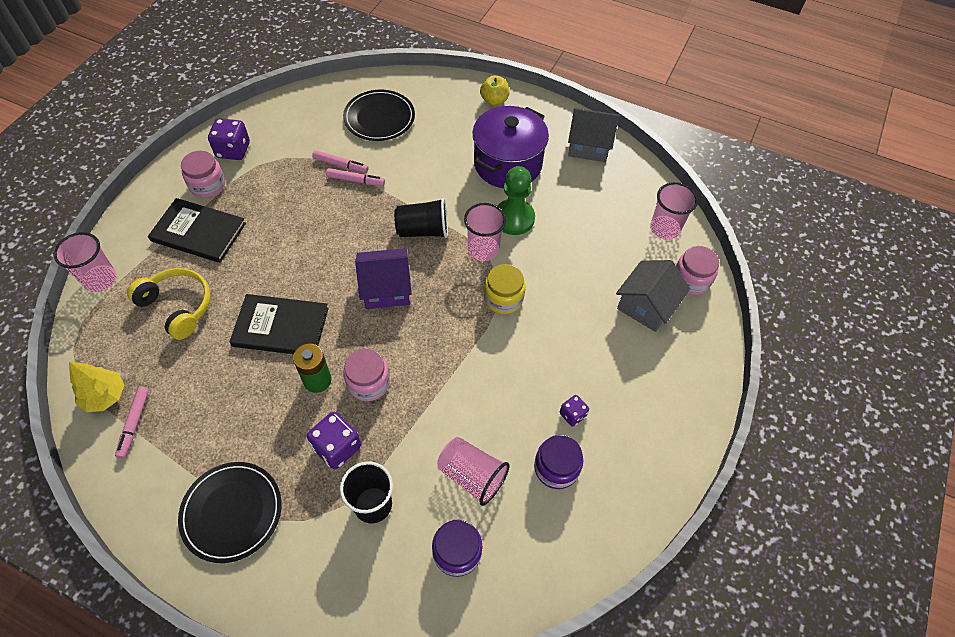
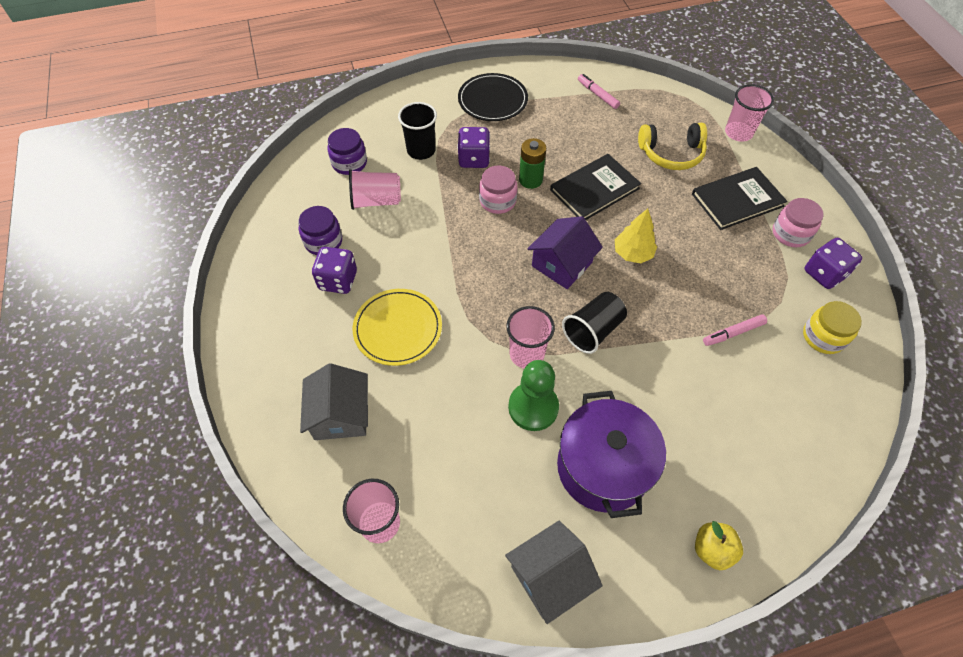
camera: 140 degrees right, 0 degrees up
yellow tree [69,362,124,412] -> yellow tree moved to [615,209,657,263]
pink marker [326,168,385,186] -> none
black plate [343,90,415,141] -> none
yellow jar [484,264,525,314] -> yellow jar moved to [803,301,862,354]
purple dice [560,395,589,427] -> purple dice [312,247,357,294], size x1.73
pink jar [676,246,719,295] -> none
none -> yellow plate [353,289,442,366]

